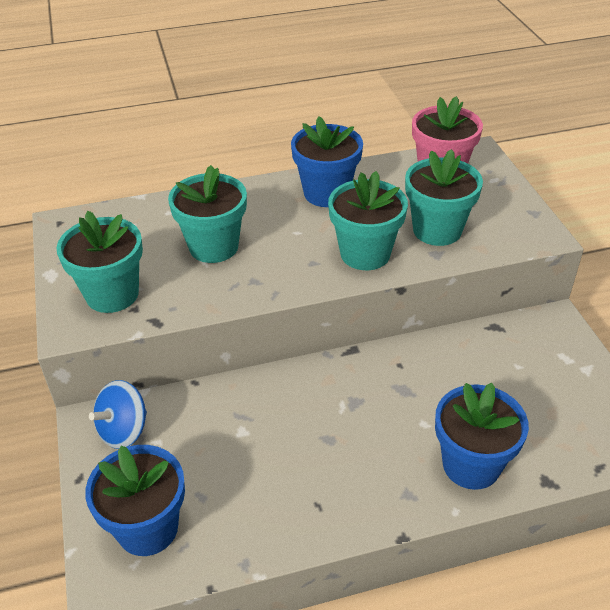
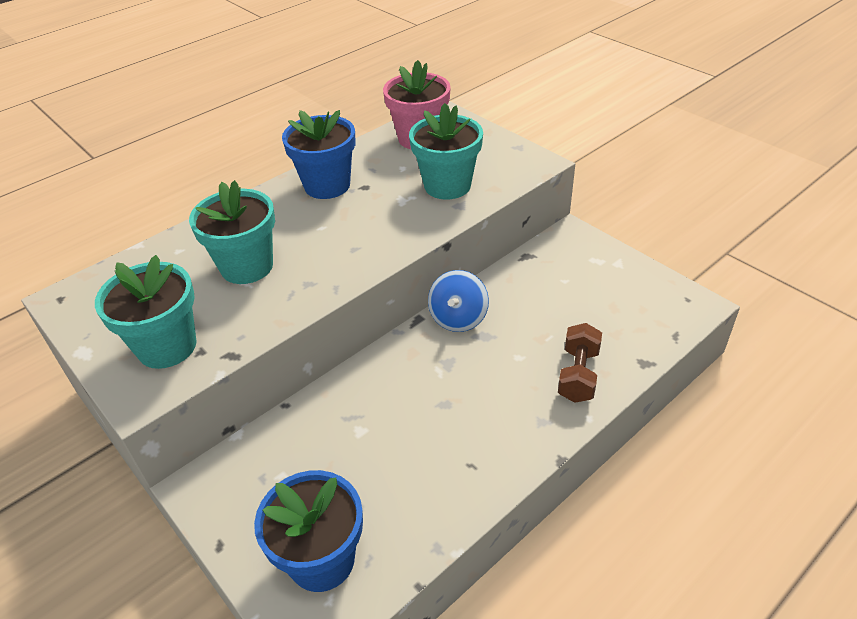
camera: 25 degrees left, 0 degrees up
blue spinning top [89,380,147,449] -> blue spinning top moved to [428,270,489,332]
turquoise flower pot [328,171,408,270] -> none
blue flower pot [435,383,529,490] -> brown dumbbell [558,323,602,403]

